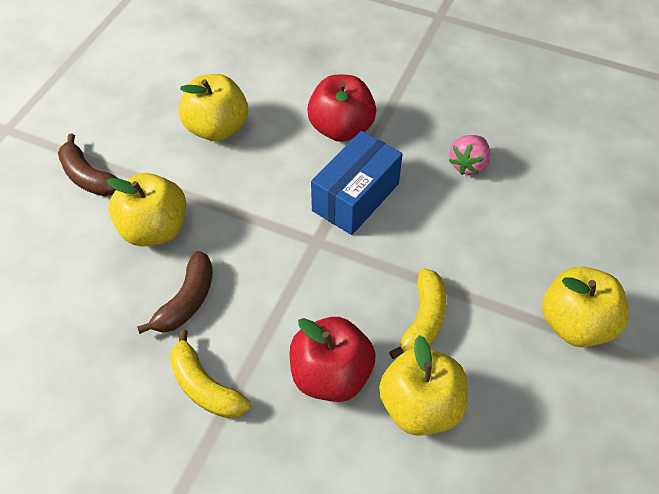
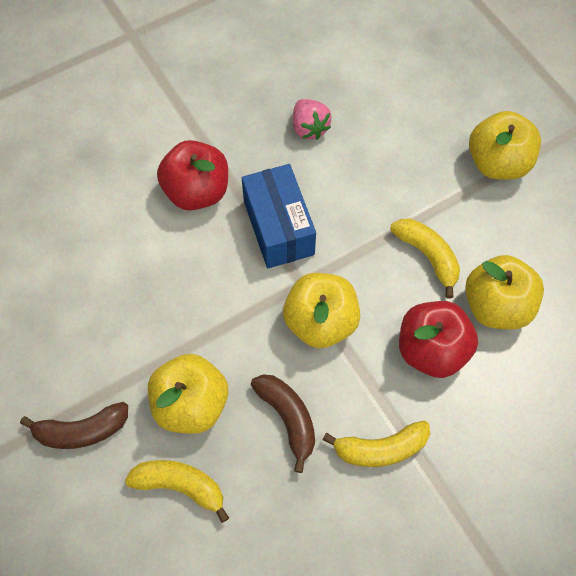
camera: 55 degrees left, 10 degrees up
yellow apple [179,74,248,141] -> yellow apple moved to [283,273,360,348]
none -> yellow banana [125,460,229,523]

